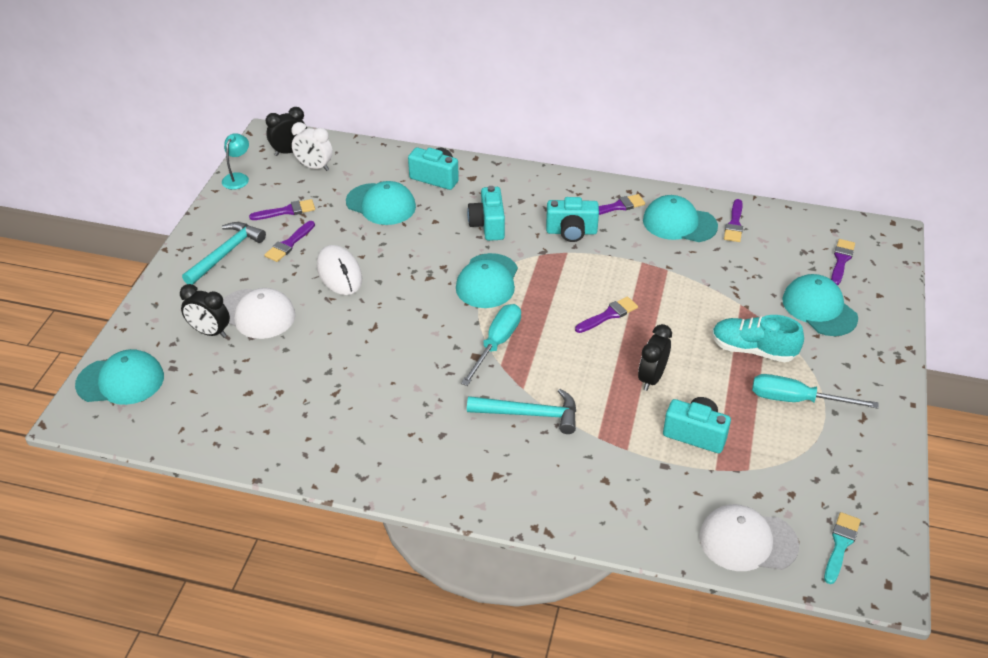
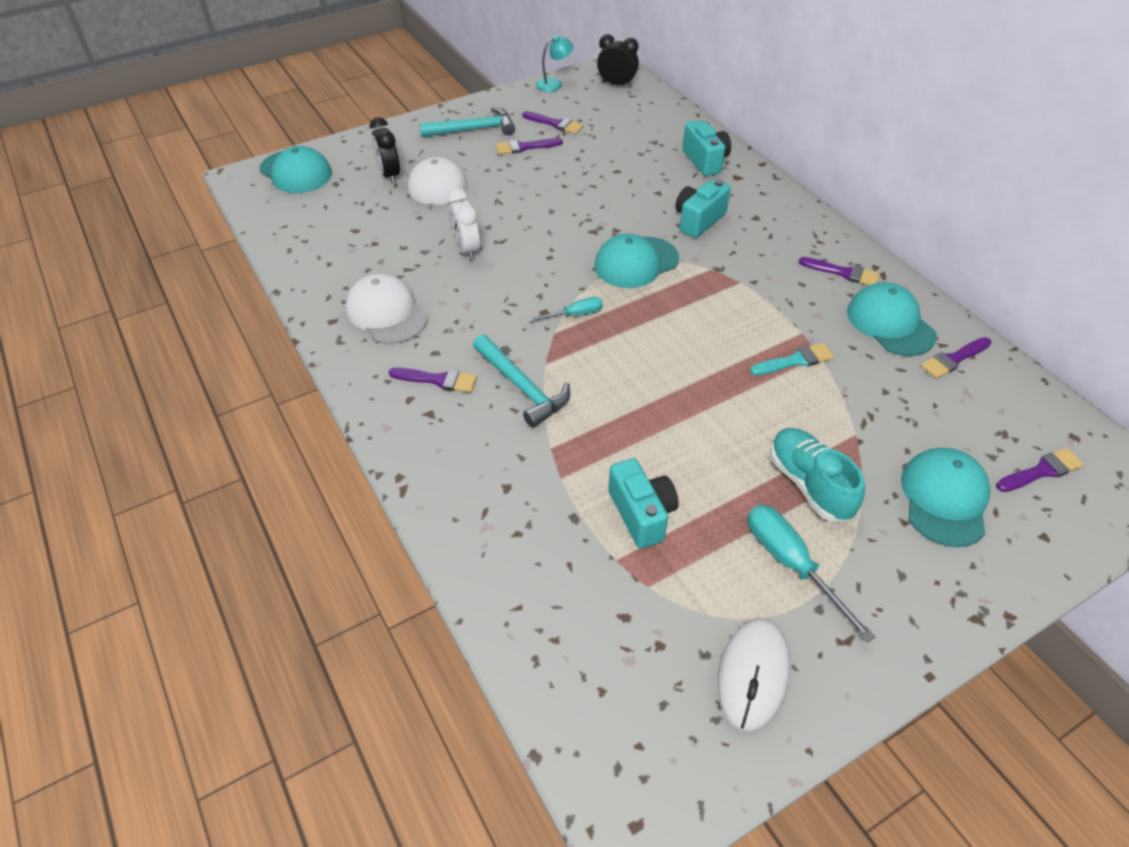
camera: 45 degrees right, 5 degrees up
white clock [292,122,333,171] -> white clock moved to [448,189,480,260]
white mouse [317,245,362,295] -> white mouse moved to [717,618,790,731]
turquoise cap [346,181,416,225] -> none
turquoise screwdriver [461,304,521,386] -> turquoise screwdriver [528,297,603,322], size x0.59
turquoise camera [546,197,599,242] -> none
purple brush [575,296,638,333] -> purple brush moved to [389,368,477,393]
black clock [638,324,672,391] -> none
white cap [699,504,799,571] -> white cap moved to [345,273,428,344]
turquoise brush [824,512,861,584] -> turquoise brush moved to [750,343,834,375]

